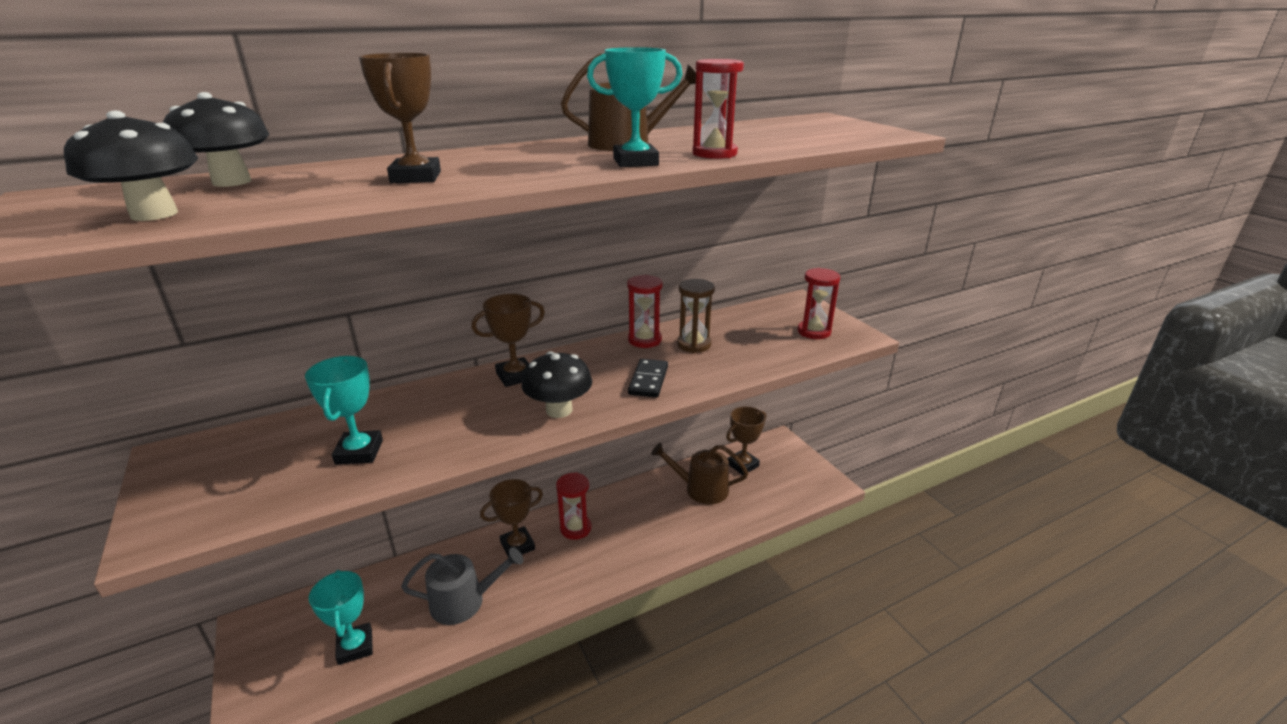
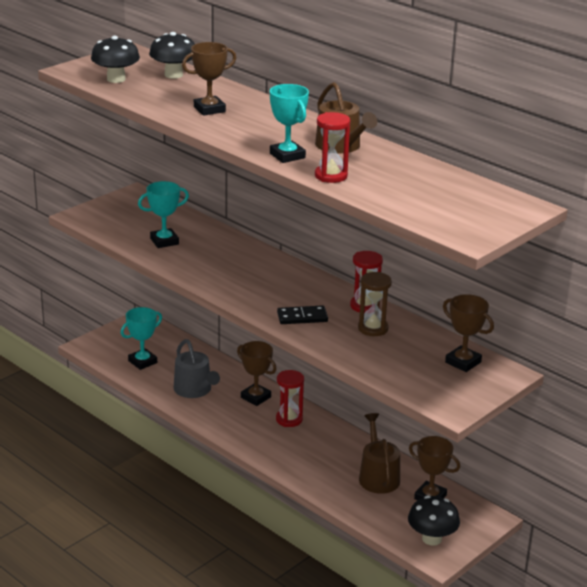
camera: 70 degrees right, 0 degrees up
brown trophy [471,294,545,387] -> brown trophy moved to [443,294,494,372]
black mushroom [522,351,592,418] -> black mushroom moved to [408,496,460,546]
red hourglass [798,268,840,339] -> none

